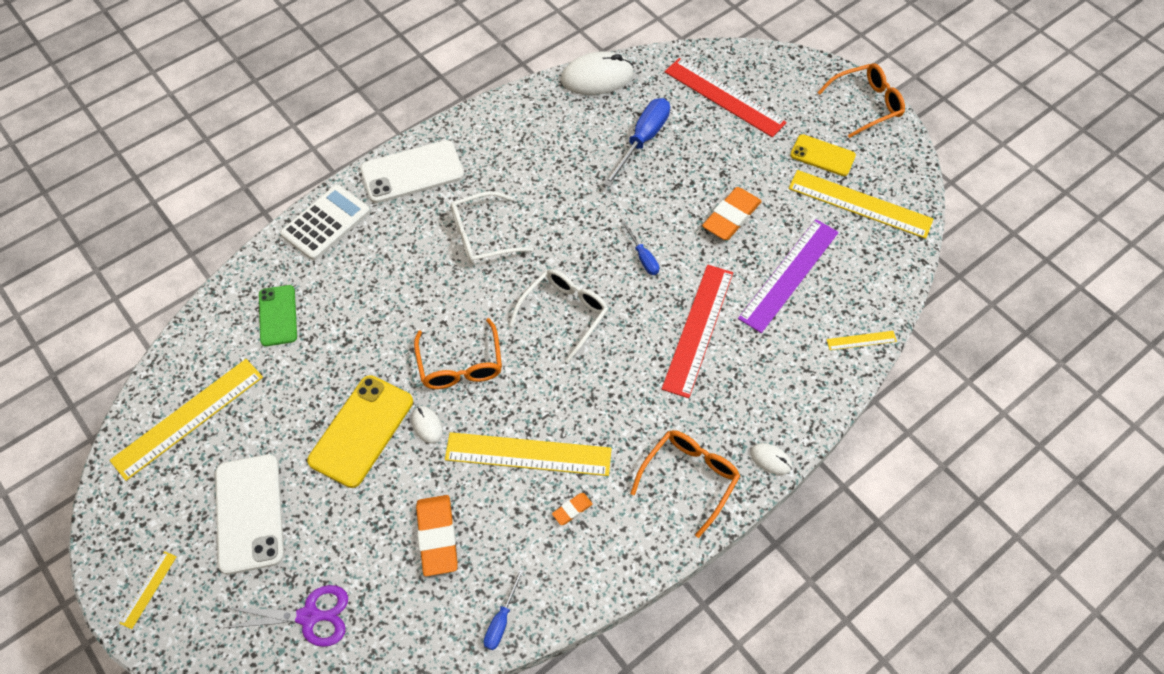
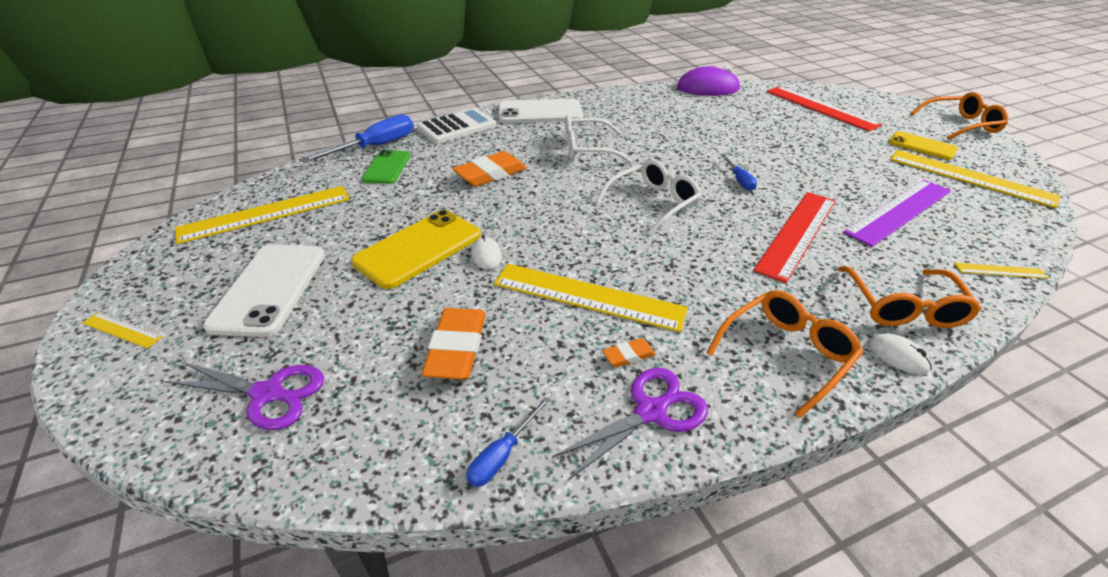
camera: 15 degrees right, 20 degrees down
yellow ruler [119,551,177,629] -> yellow ruler turned 75 degrees clockwise [82,312,162,348]
orange glasses [414,318,502,389] -> orange glasses moved to [838,266,981,328]
white mouse [561,51,634,95] -> purple mouse [677,66,740,96]
blue screwdriver [603,98,670,187] -> blue screwdriver moved to [301,115,413,163]
orange eraser [702,187,762,240] -> orange eraser moved to [452,151,527,187]
none -> purple scissors [552,368,708,480]

